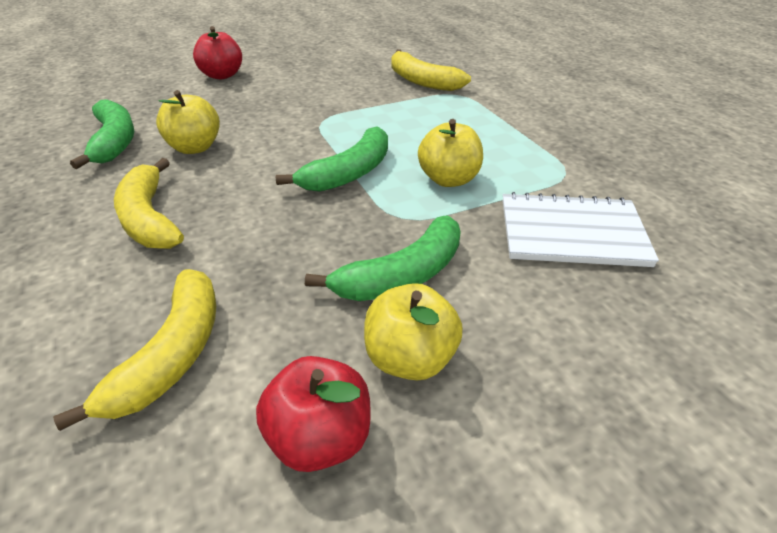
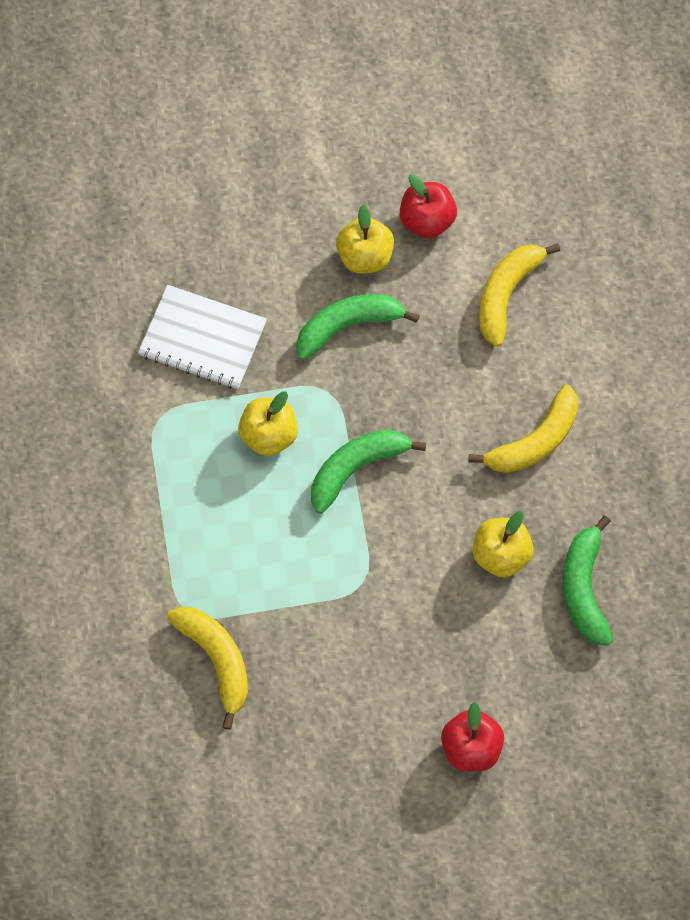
camera: 165 degrees left, 30 degrees up
yellow banana [114,158,184,249] -> yellow banana turned 60 degrees clockwise [468,385,578,473]

